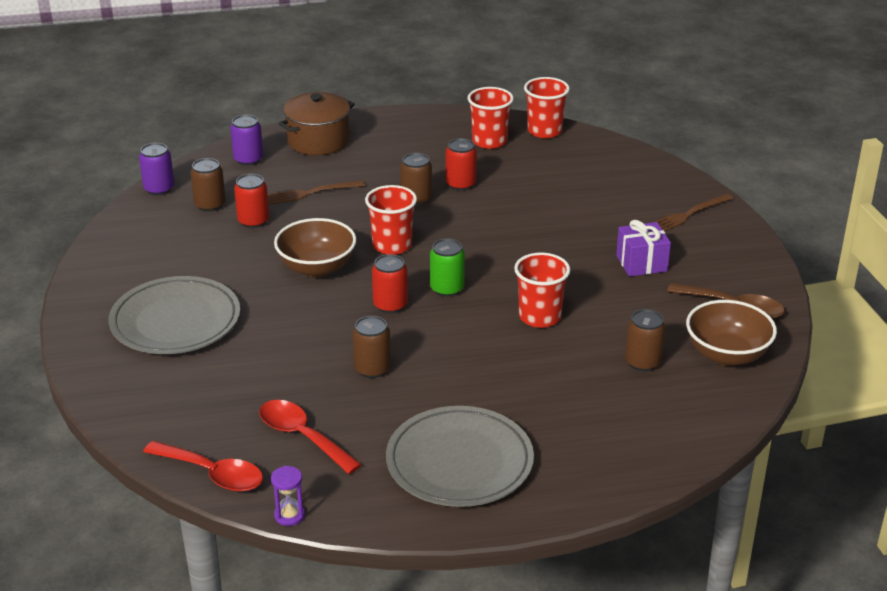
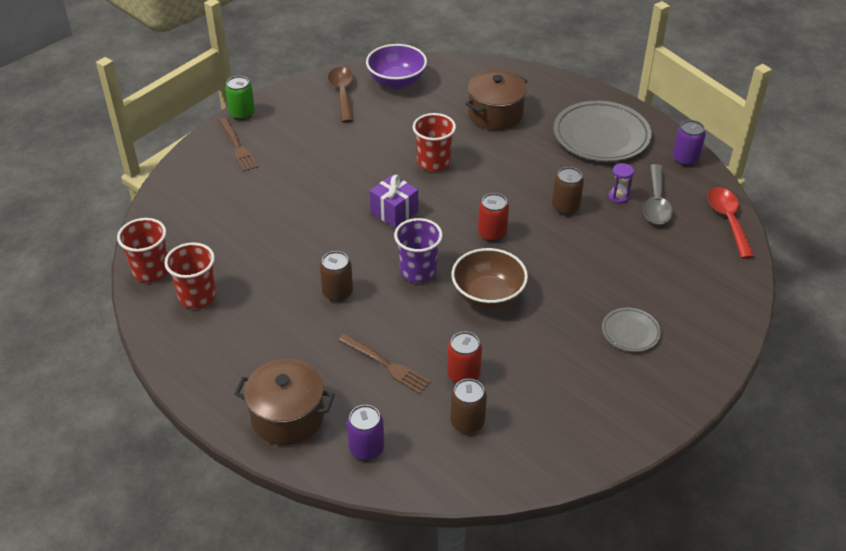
camera: 125 degrees left, 10 degrees up
grey plate [108,276,240,354] -> grey plate [602,308,661,352], size x0.50
purple can [139,143,174,196] -> purple can moved to [673,120,706,166]
red spoon [259,400,362,474] -> grey spoon [643,164,673,224]
purple hourglass [271,466,305,526] -> purple hourglass moved to [609,163,634,204]
red cup [365,185,417,255] -> purple cup [394,218,443,283]
green can [430,239,465,297] -> green can moved to [225,76,255,120]
red can [445,138,477,191] -> none
purple gift [616,220,671,277] -> purple gift moved to [370,174,418,228]
brown can [625,309,666,371] -> none
brown fork [655,194,733,232] -> brown fork turned 45 degrees clockwise [219,118,258,172]
brown bowl [686,300,777,366] -> purple bowl [366,44,427,89]
none -> brown pot [466,70,527,131]

